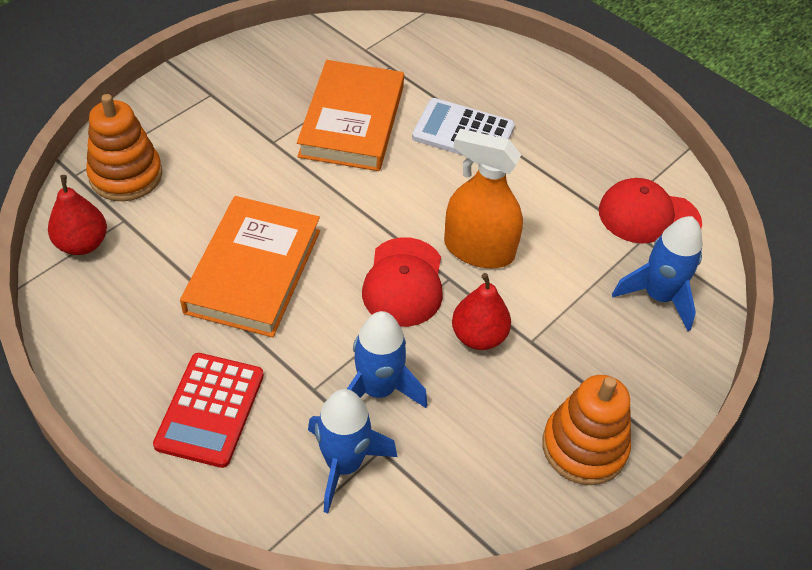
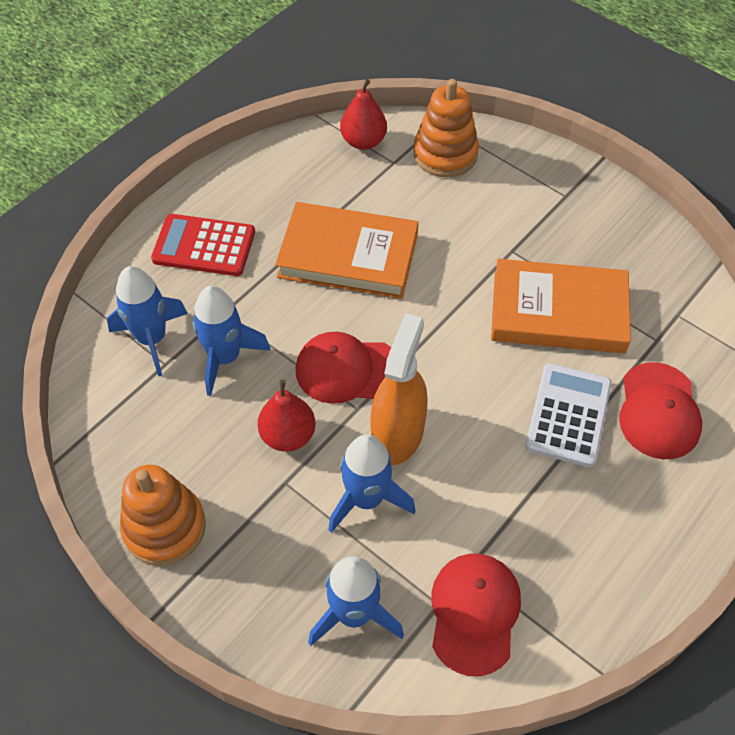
camera: 90 degrees right, 5 degrees up
none -> blue rocket [328,434,416,533]
none -> red cap [619,362,702,459]

